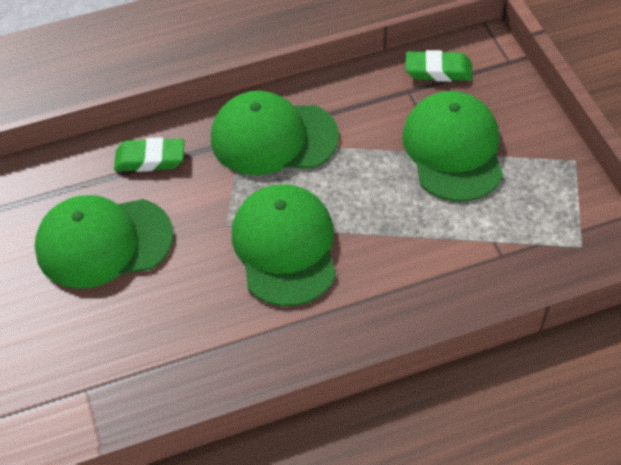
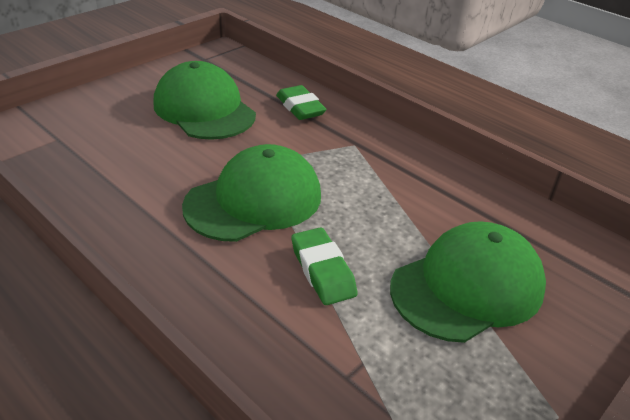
camera: 60 degrees right, 15 degrees down
green cap [211,91,339,175] -> none
green eraser [406,50,473,82] -> green eraser moved to [291,227,358,305]

